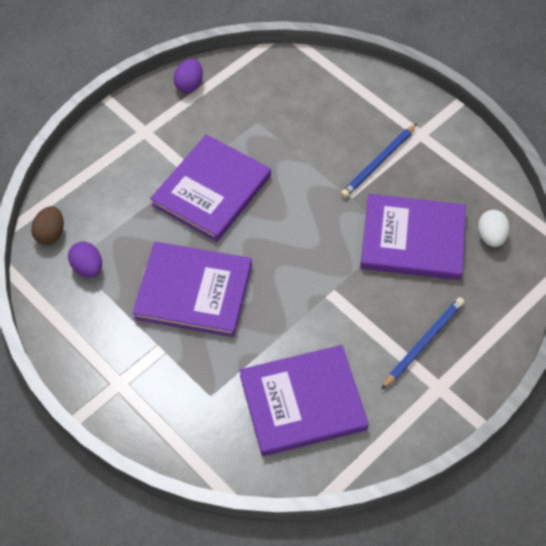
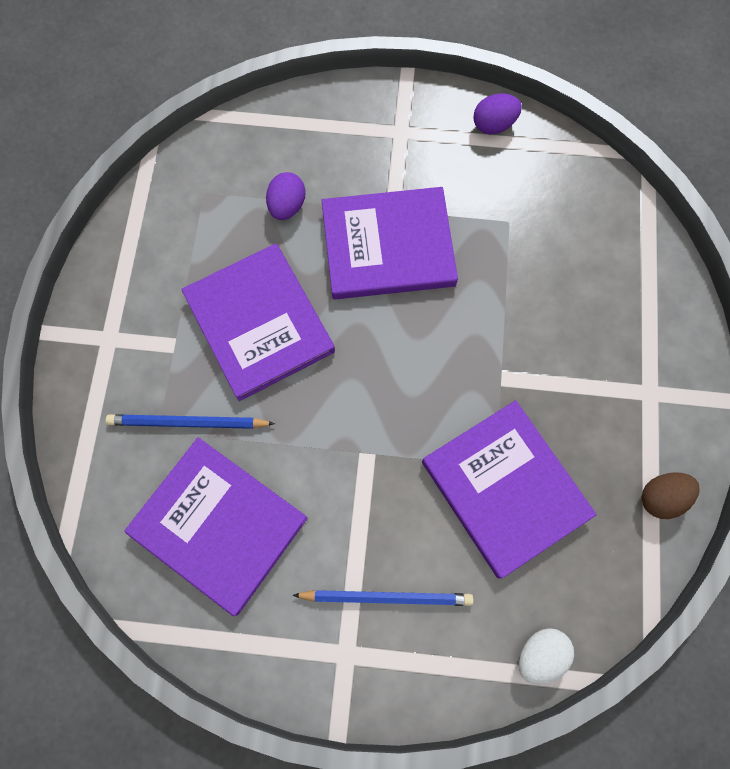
camera: 50 degrees right, 15 degrees up
brown egg [31,206,64,245] -> brown egg moved to [642,472,700,519]
purple egg [68,241,102,277] -> purple egg moved to [266,172,306,220]
blue pencil [341,123,417,198] -> blue pencil moved to [106,414,275,429]
white egg [478,210,510,247] -> white egg moved to [519,628,574,685]

